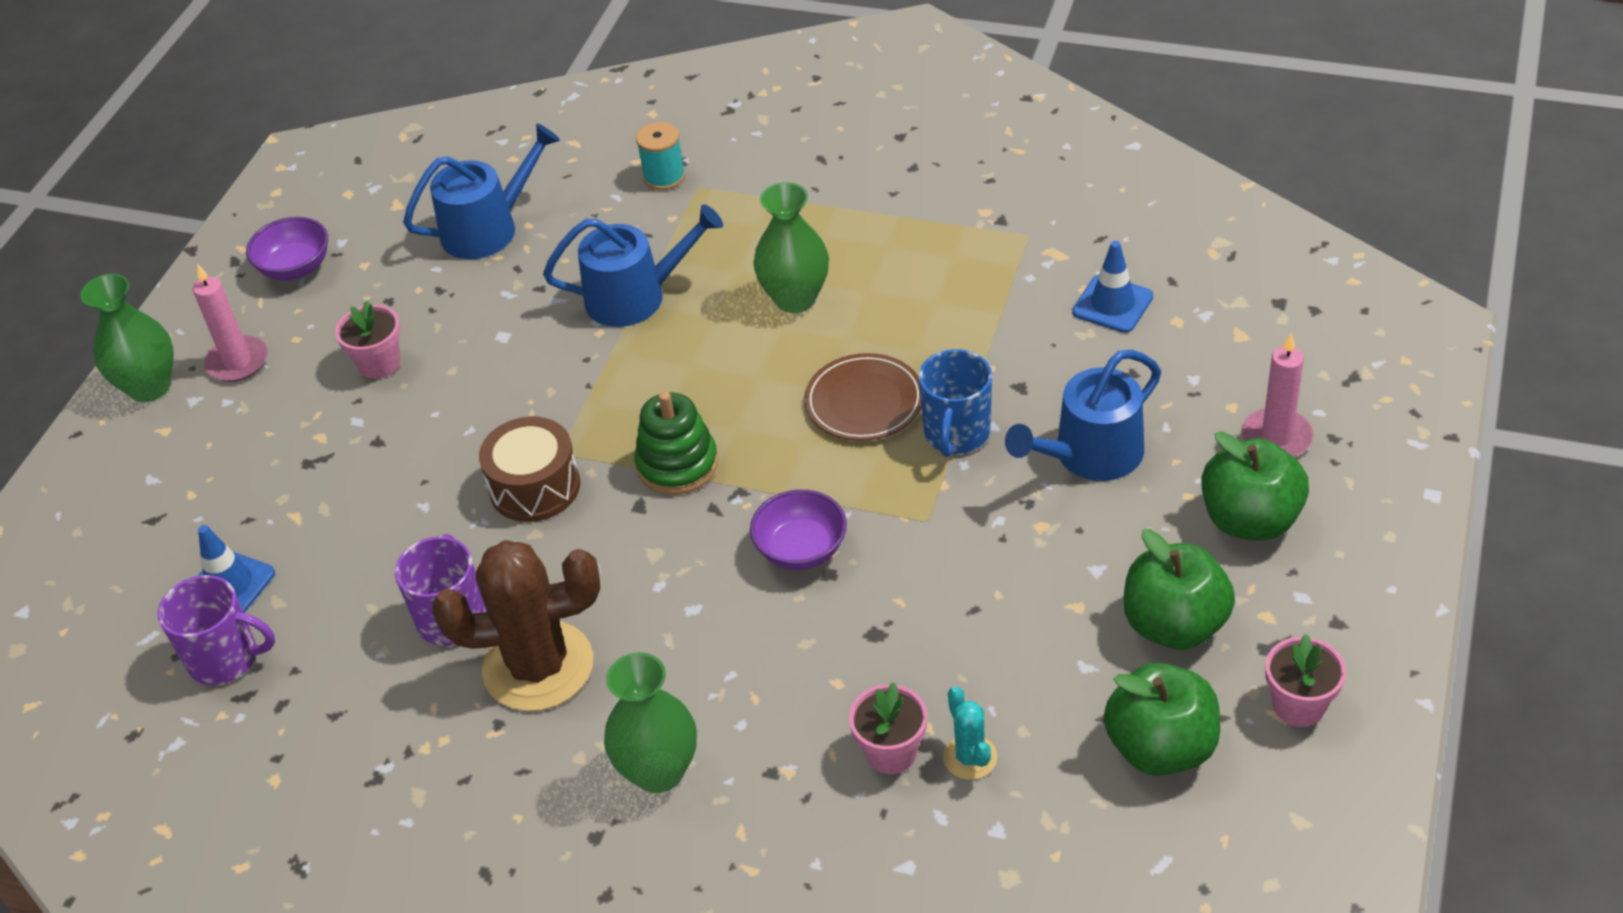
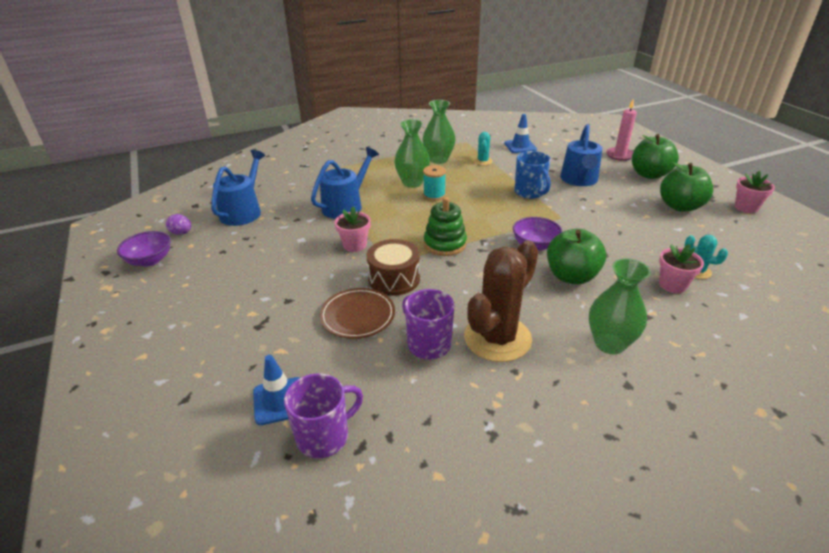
camera: 45 degrees left, 10 degrees down
green vase [81,273,174,402] -> green vase moved to [422,100,456,164]
pink candle [193,263,268,382] -> none
pink flower pot [335,300,401,379] -> pink flower pot moved to [335,207,370,252]
turquoise spool [636,122,686,190] -> turquoise spool moved to [423,165,446,201]
brown plate [804,353,922,441] -> brown plate moved to [319,288,395,339]
green apple [1104,663,1220,776] -> green apple moved to [547,229,606,284]
none -> purple egg [166,214,191,235]
none -> turquoise cactus [473,132,493,165]

